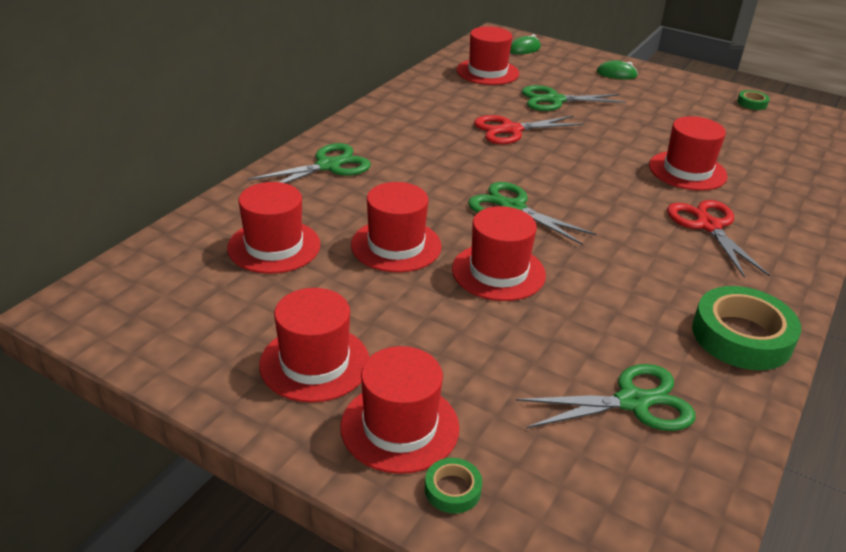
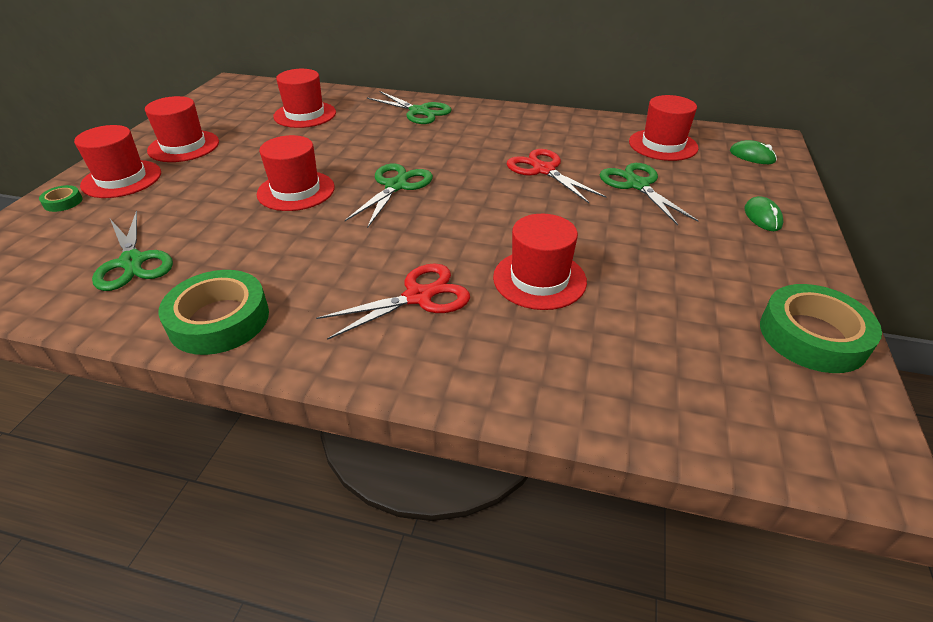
camera: 75 degrees right, 5 degrees up
red hat [351,182,442,272] -> none
green tape [737,90,770,110] -> green tape [760,284,882,373], size x2.16

